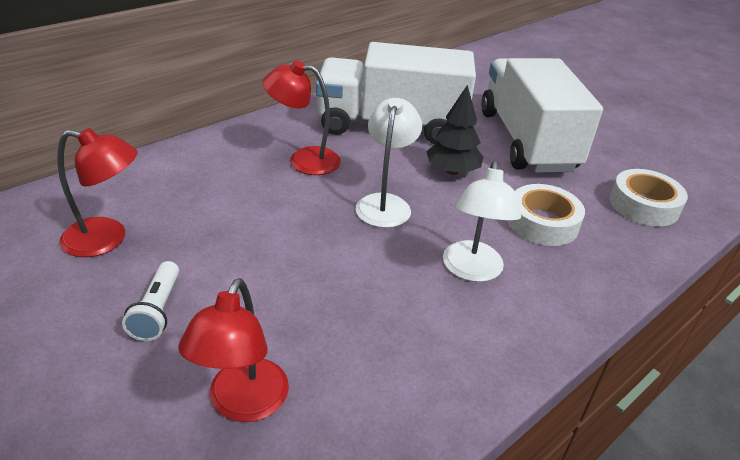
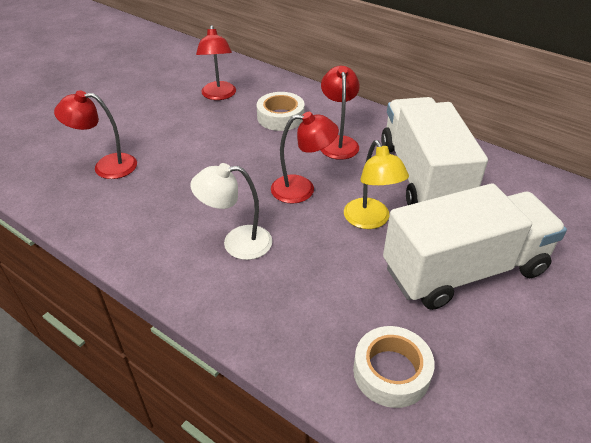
camera: 80 degrees right, 5 degrees up
white flashlight [122,261,179,341] -> none
white lamp [355,98,422,228] -> red lamp [271,112,339,204]
black tree [426,85,484,175] -> yellow lamp [344,140,409,229]
white tape [507,184,585,246] -> white tape moved to [257,92,305,131]

